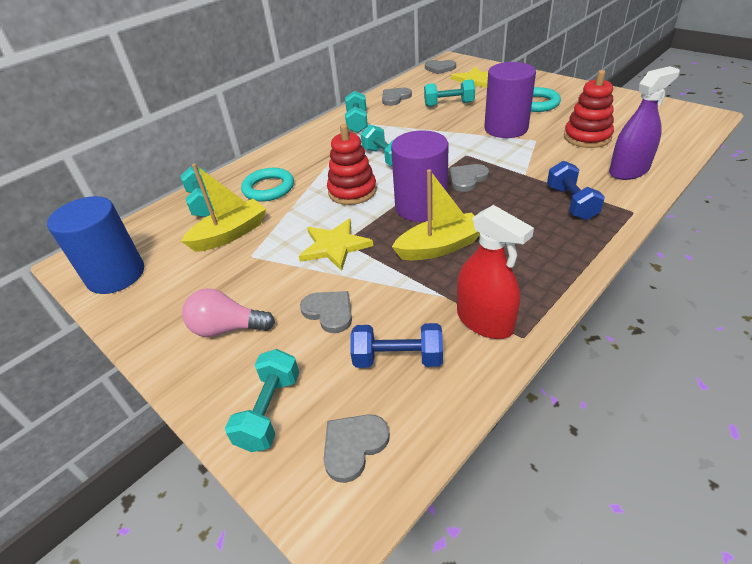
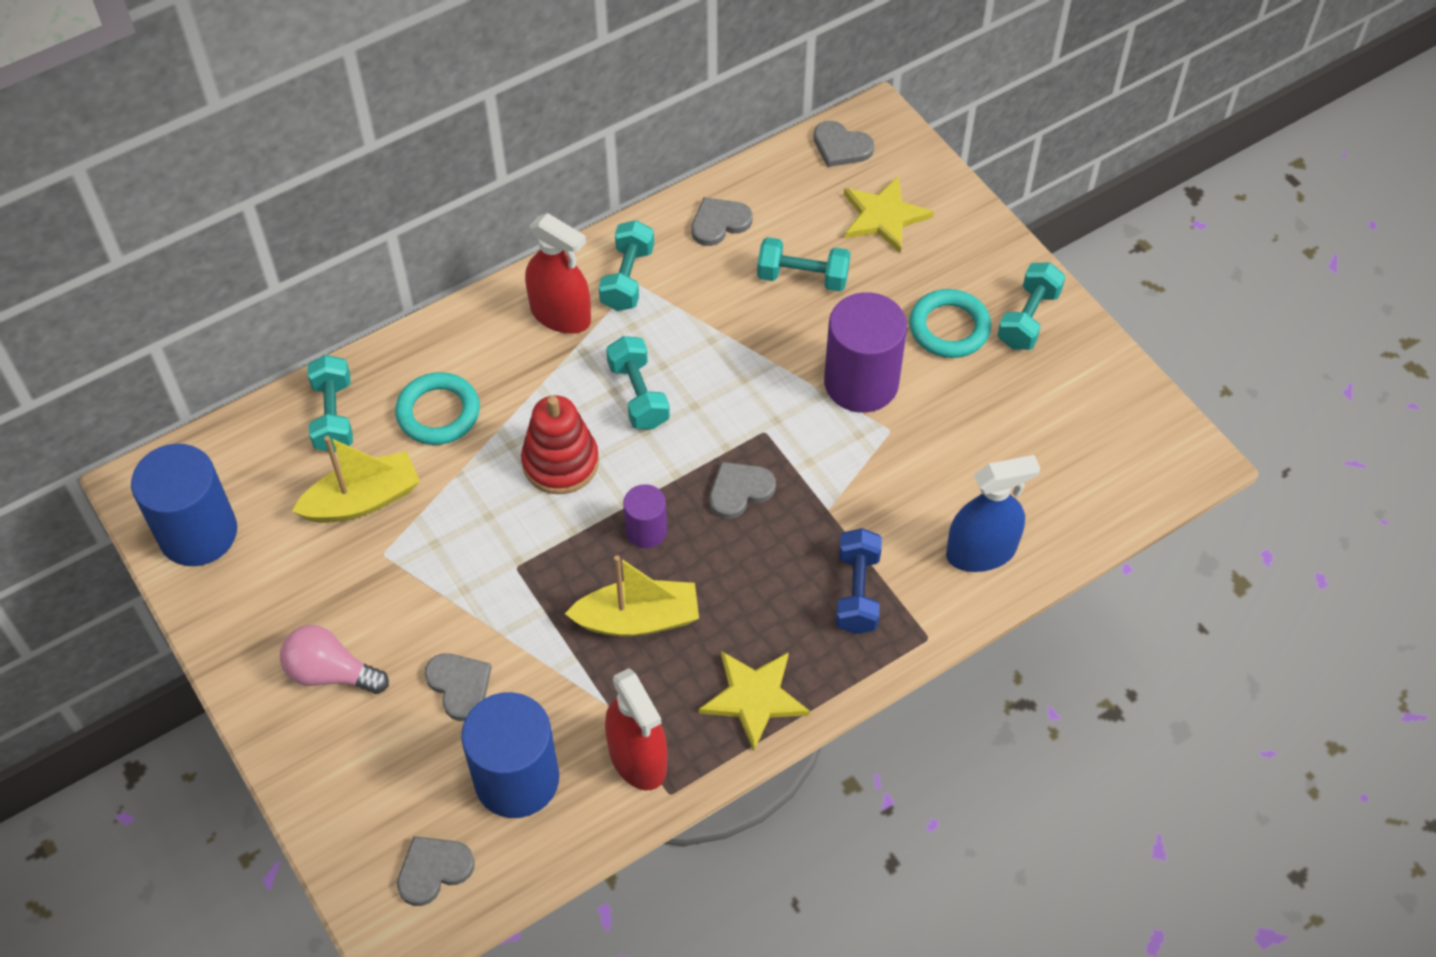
camera: 10 degrees right, 15 degrees up
turquoise dumbbell [225,349,299,452] -> turquoise dumbbell moved to [997,263,1066,350]
yellow star [299,219,373,271] -> yellow star moved to [699,651,810,751]
blue dumbbell [350,323,443,368] -> blue cylinder [461,692,559,818]
purple cylinder [391,130,448,222] -> purple cylinder [623,484,667,548], size x0.53
red stacking toy [564,70,614,148] -> none
purple spray bottle [609,66,680,180] -> blue spray bottle [946,455,1040,572]
none -> red spray bottle [525,213,591,334]

